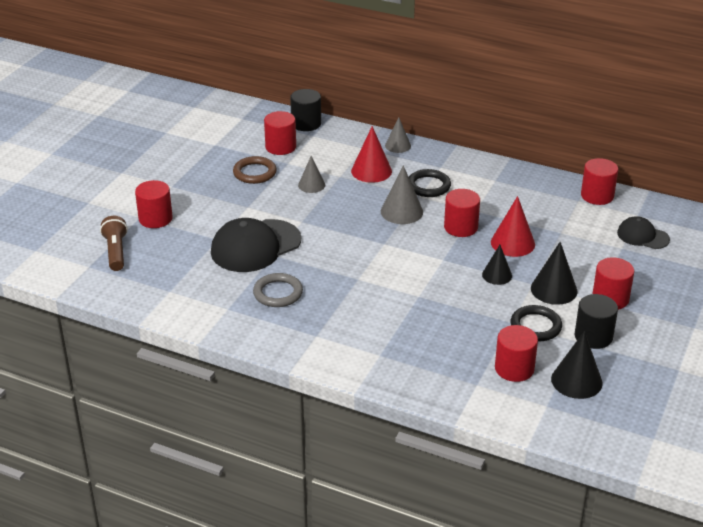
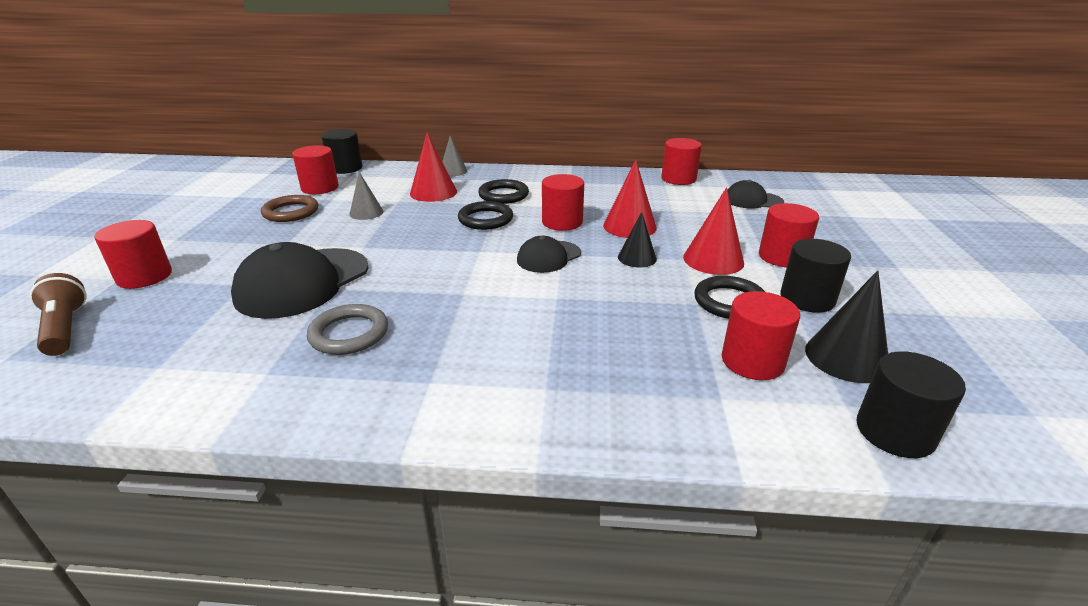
camera: 20 degrees left, 5 degrees down
grey cone [381,165,423,224] -> black ring [458,201,513,230]
black cone [531,242,578,305] -> red cone [683,187,744,275]
none -> black cap [517,236,581,273]
none -> black cylinder [856,351,966,458]

